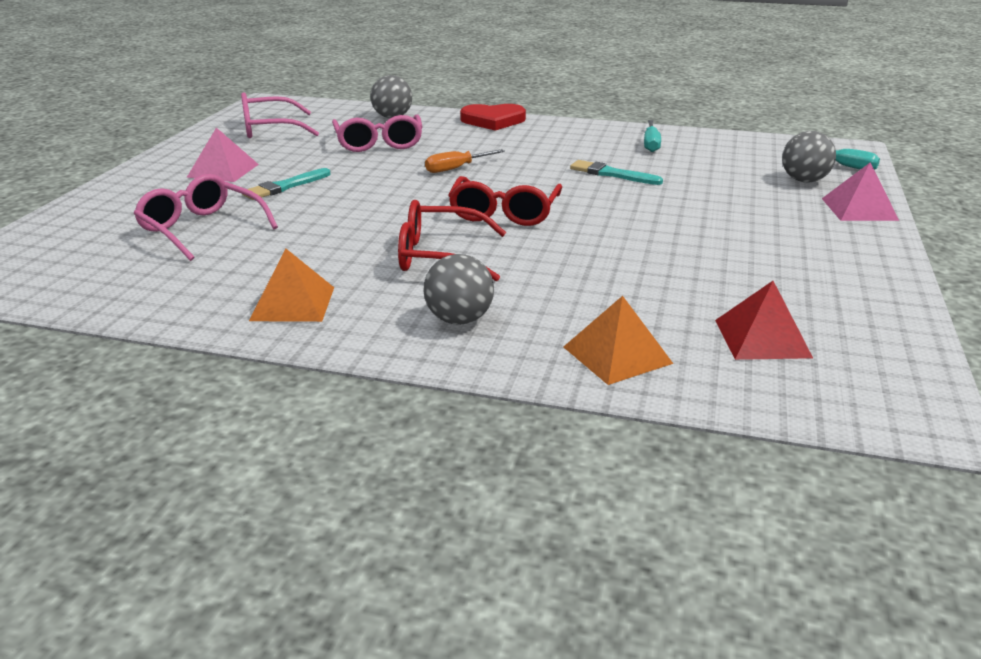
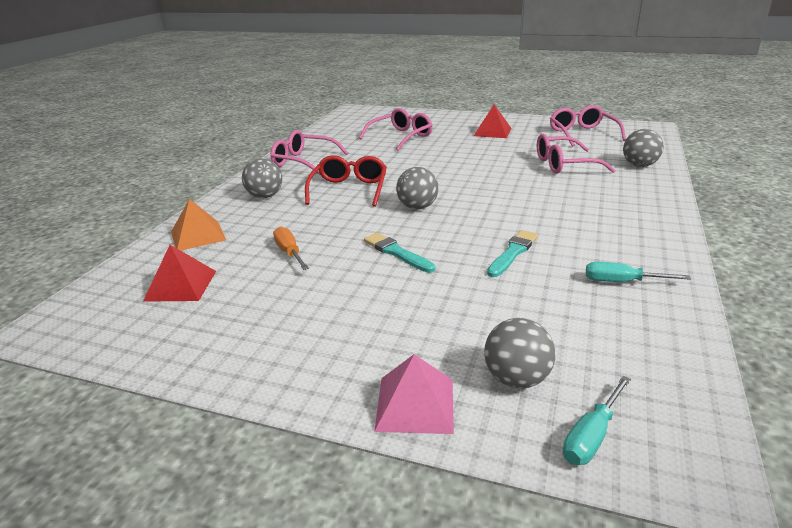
camera: 95 degrees right, 0 degrees up
pink pyramid [186,128,259,182] -> red pyramid [474,104,511,138]
turquoise brush [242,168,330,200] -> turquoise brush moved to [364,233,435,273]
orange pyramid [249,249,334,322] -> pink glasses [270,130,349,176]
orange screwdriver [425,149,505,173] -> orange screwdriver moved to [273,227,309,270]
red glasses [448,176,562,226] -> grey ball [396,167,439,210]
red heart [460,104,526,131] -> none

